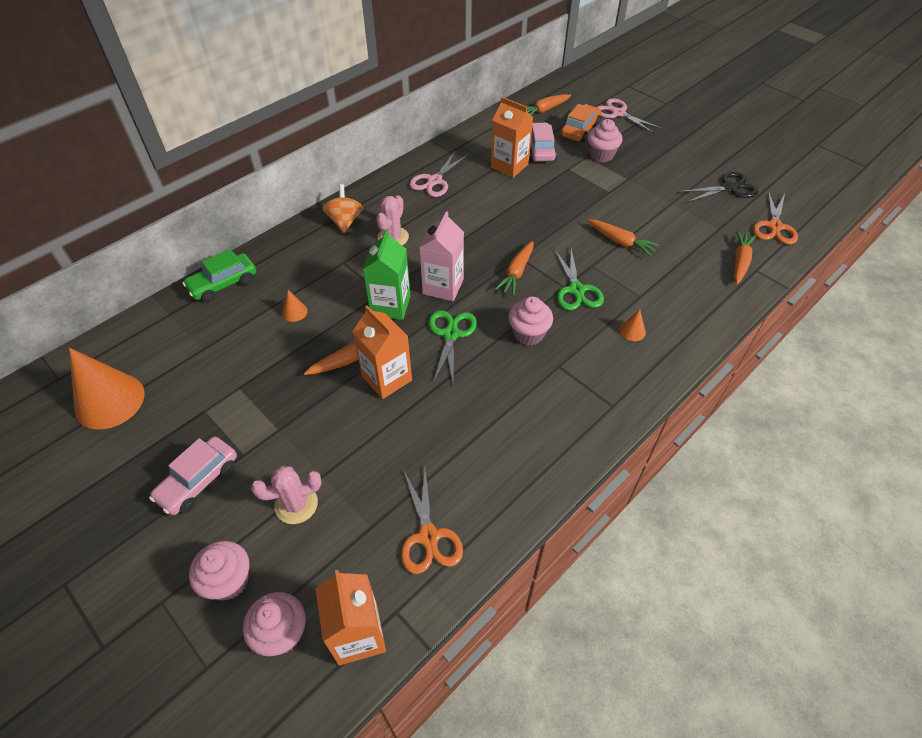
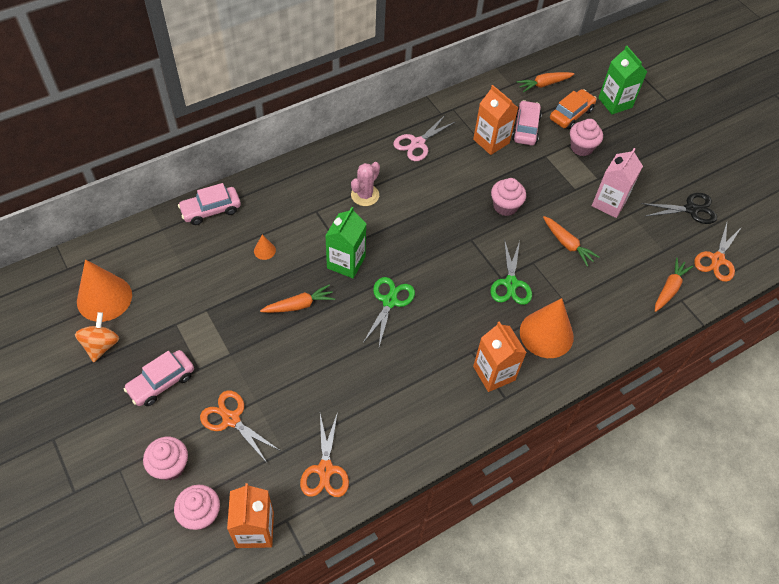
camera: 10 degrees right, 5 degrees up
green car [182,249,256,302] -> pink car [178,183,241,225]
pink cactus [251,466,322,524] -> orange scissors [200,390,281,464]
orange spinning top [322,184,363,233] -> orange spinning top moved to [75,312,119,362]
orange carton [352,306,412,399] -> orange carton moved to [473,321,527,392]
pink carton [419,211,464,301] -> pink carton moved to [592,148,643,218]
orange carrot [495,241,533,296] -> none
pink cupcake [508,296,553,345] -> pink cupcake moved to [491,178,526,216]
pink scissors [597,98,662,134] -> green carton [598,46,647,114]
orange cone [620,309,646,341] -> orange cone [520,298,574,358], size x2.36

